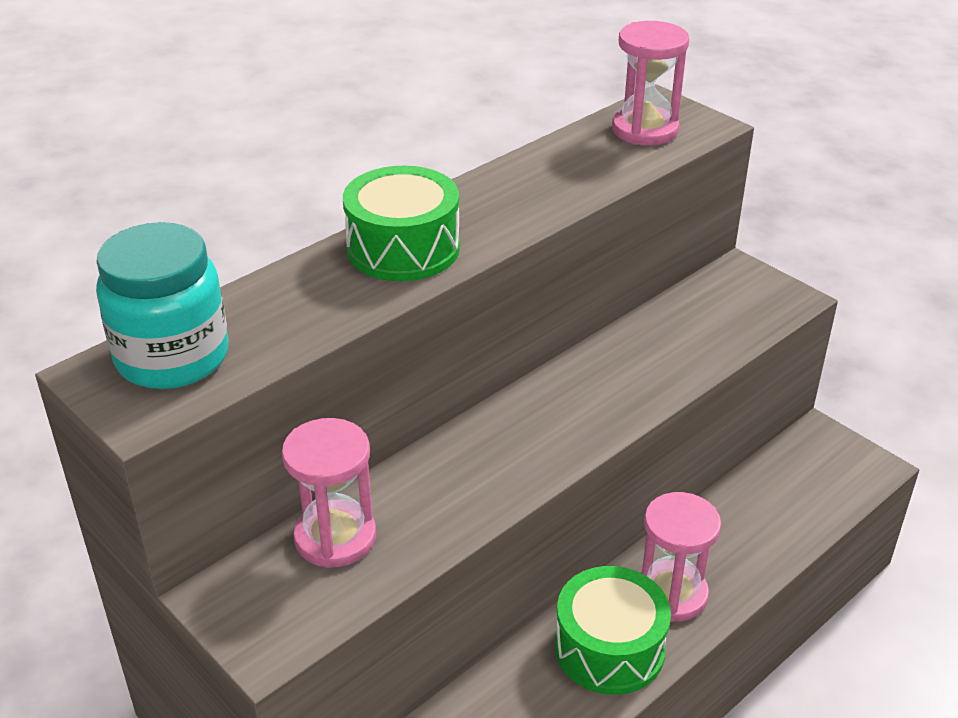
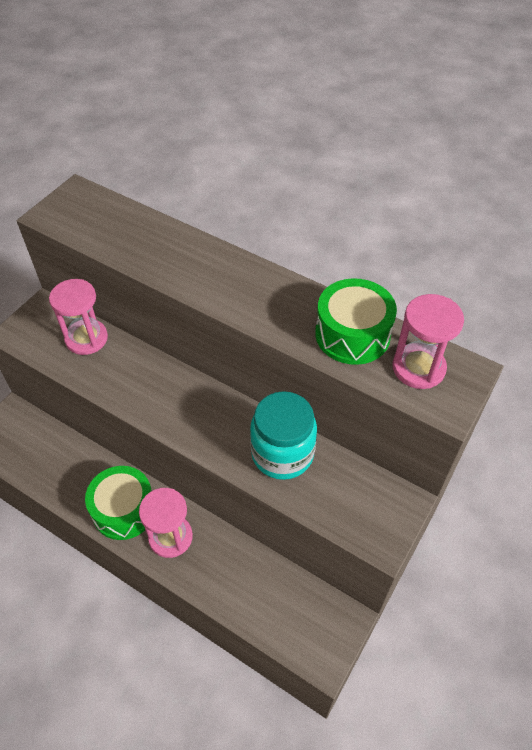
camera: 75 degrees right, 15 degrees up
turquoise jar [96,222,229,389] -> turquoise jar moved to [250,391,317,480]
green drum [343,165,460,281] -> green drum moved to [315,278,397,365]

